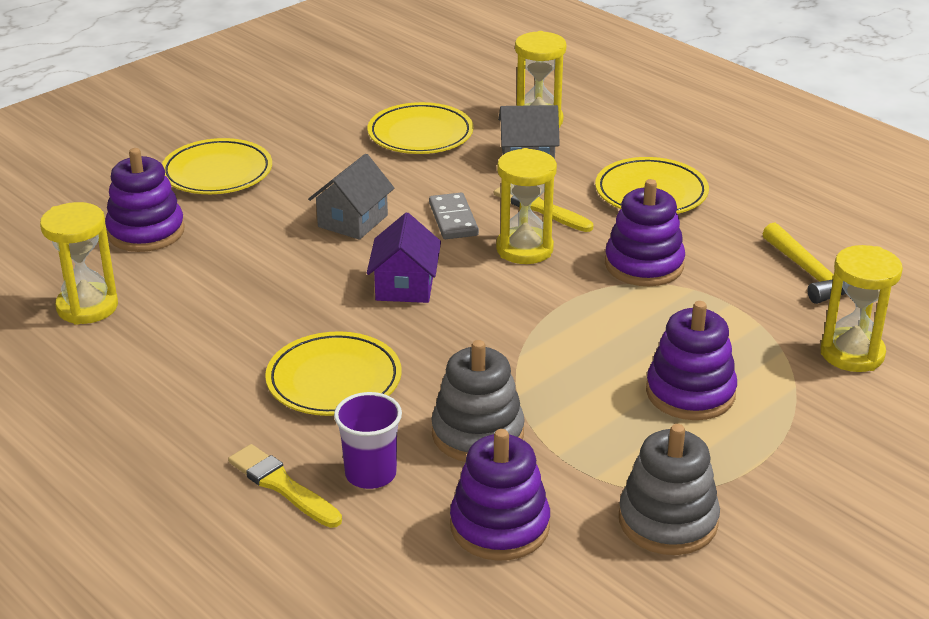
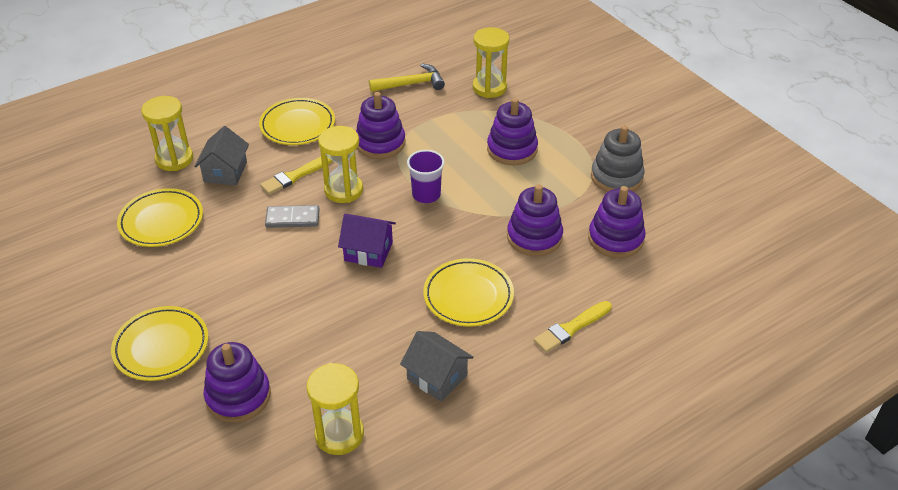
camera: 80 degrees left, 10 degrees up
grey house [308,154,394,240] -> grey house moved to [400,331,474,401]
purple cup [334,392,402,489] -> purple cup moved to [407,150,445,203]
grey stacking toy [431,340,525,462] -> purple stacking toy [507,184,563,256]

